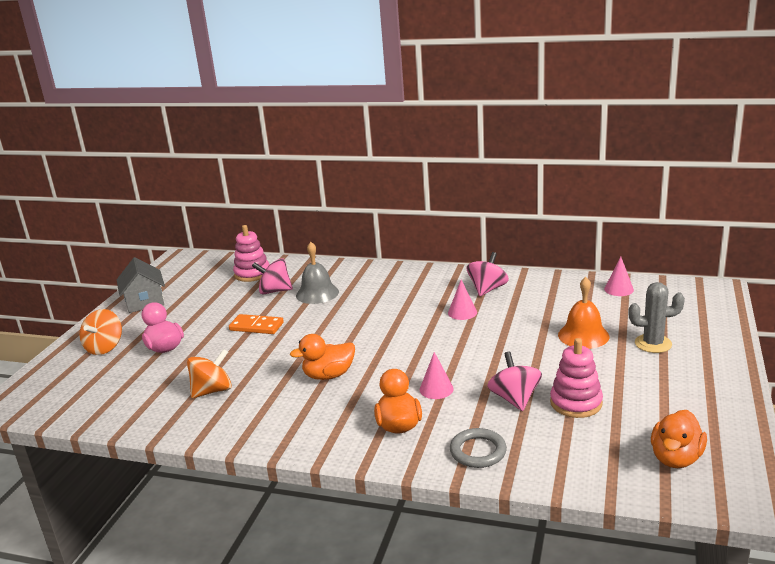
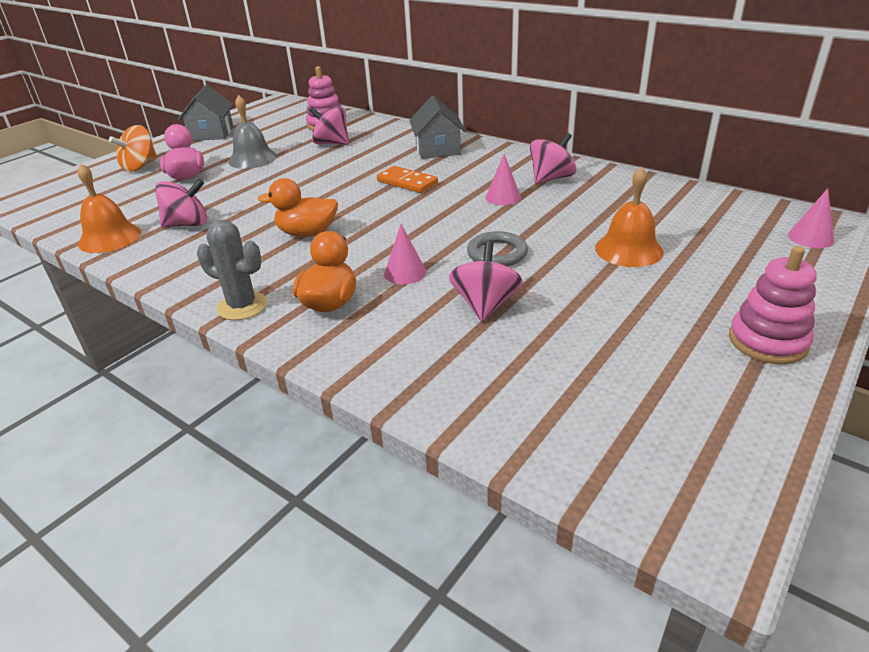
camera: 20 degrees right, 10 degrees up
orange spinning top [187,349,232,398] -> pink spinning top [155,179,207,227]
orange domino [229,314,284,334] -> orange domino moved to [377,166,438,193]
grey bell [296,242,339,304] -> grey bell moved to [228,95,277,169]
grey ring [450,428,507,468] -> grey ring moved to [467,231,528,266]
pink stacking toy [550,338,603,418] -> pink stacking toy moved to [729,246,816,364]
pink cone [604,257,634,296] -> pink cone moved to [788,188,834,248]
grey cactus [628,282,685,353] -> grey cactus moved to [197,219,267,320]
orange duck [651,410,707,468] -> none
none -> orange bell [77,163,141,253]
none -> grey house [409,96,466,159]

